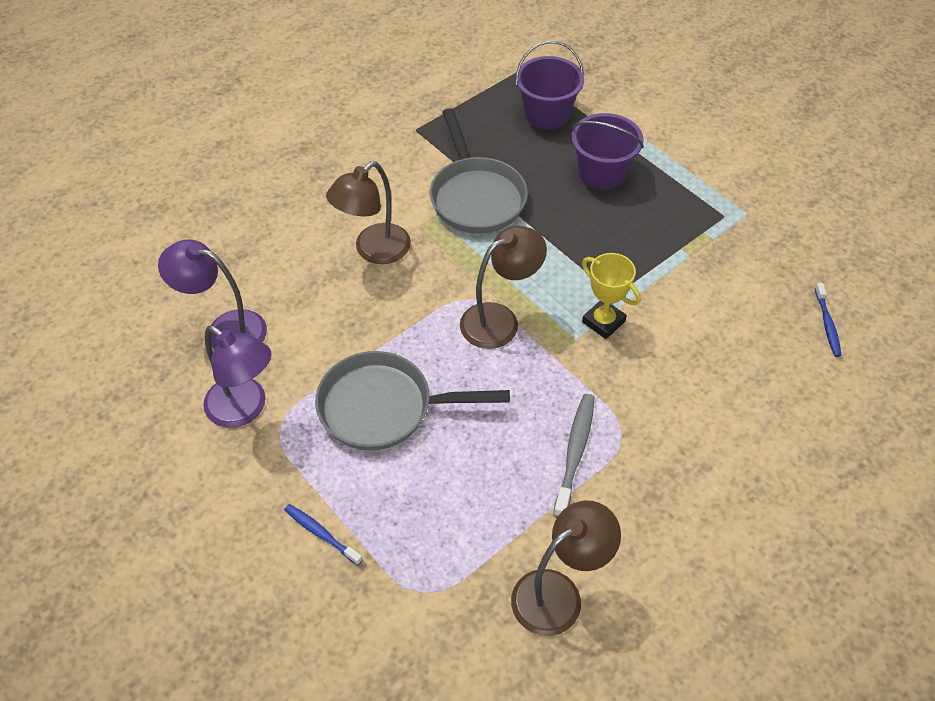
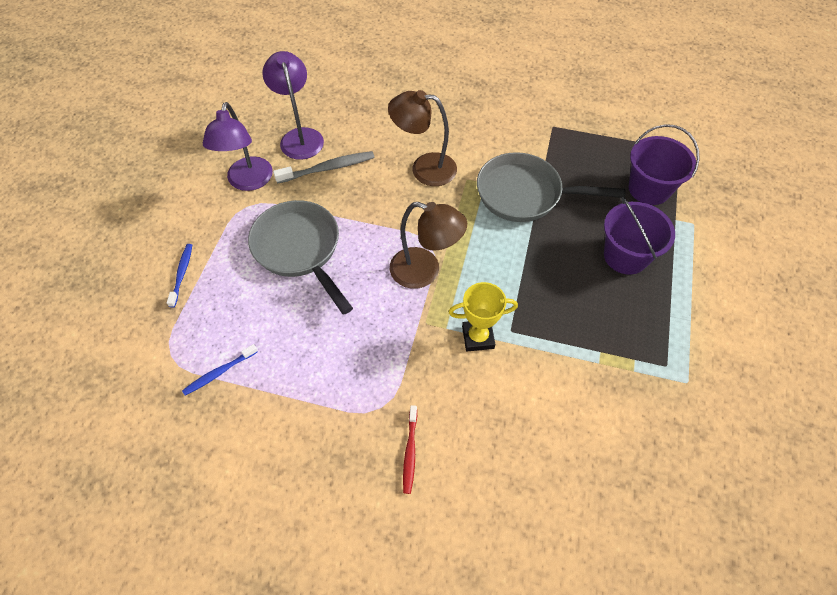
camera: 55 degrees right, 5 degrees up
grey pan [430,108,528,234] -> grey pan turned 60 degrees clockwise [477,152,625,222]
brown lamp [511,500,621,636] -> none
grey toothbrush [553,394,595,517] -> grey toothbrush moved to [273,151,375,184]
yellow trophy [582,253,641,339] -> yellow trophy turned 75 degrees clockwise [449,282,518,351]
blue toothbrush [815,283,842,357] -> blue toothbrush moved to [182,344,258,396]
none -> red toothbrush [403,405,417,494]

